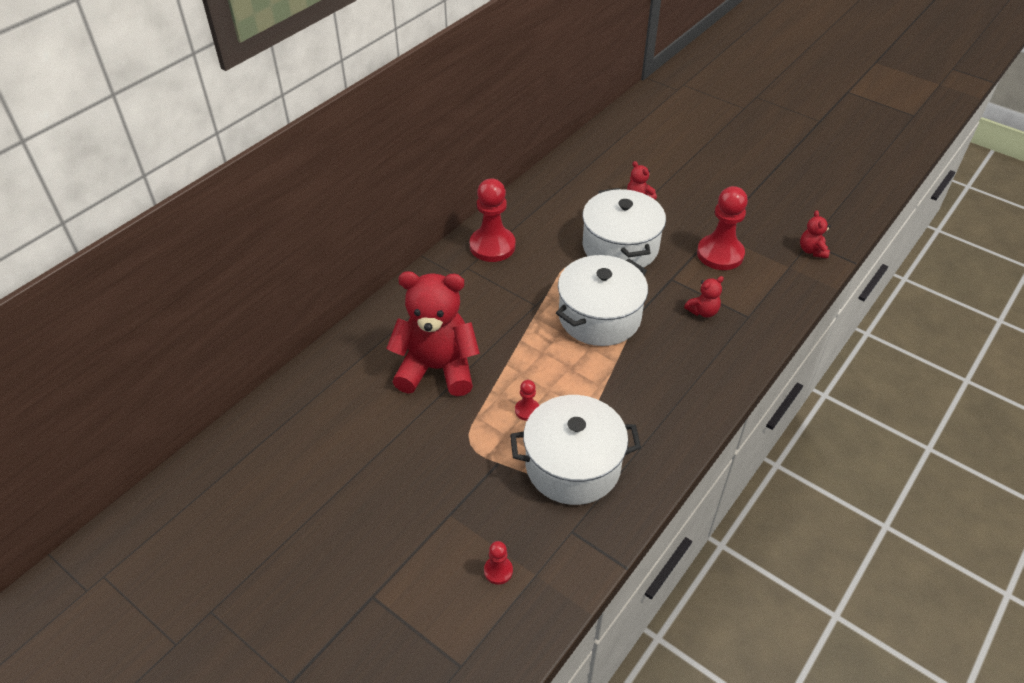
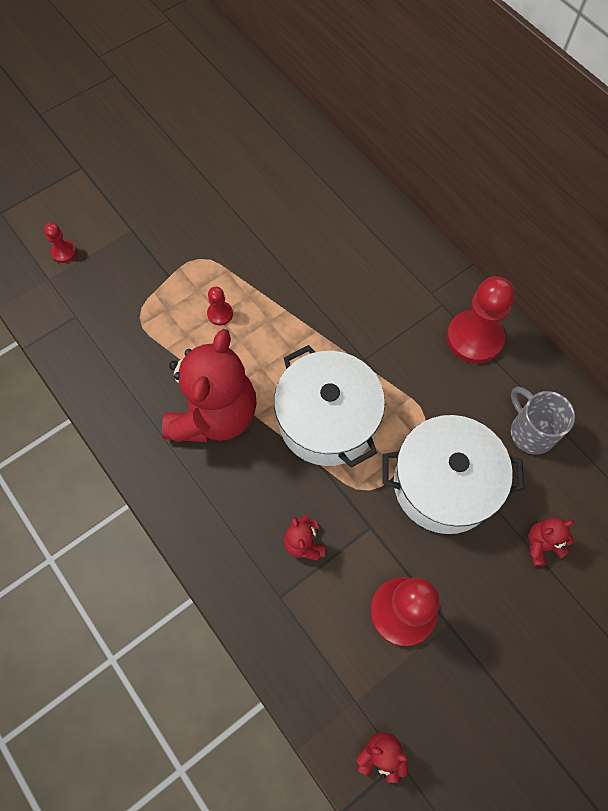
camera: 105 degrees right, 20 degrees up
red teddy bear [386,271,480,396] -> red teddy bear moved to [162,329,257,442]
white pot [510,395,641,505] -> none
none -> grey mug [511,387,575,454]

